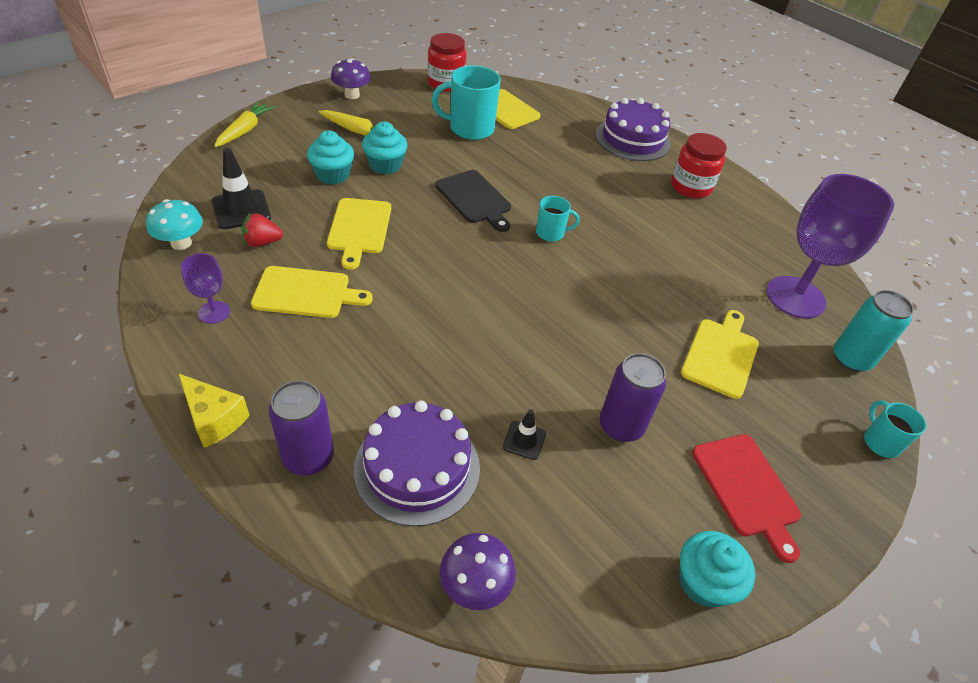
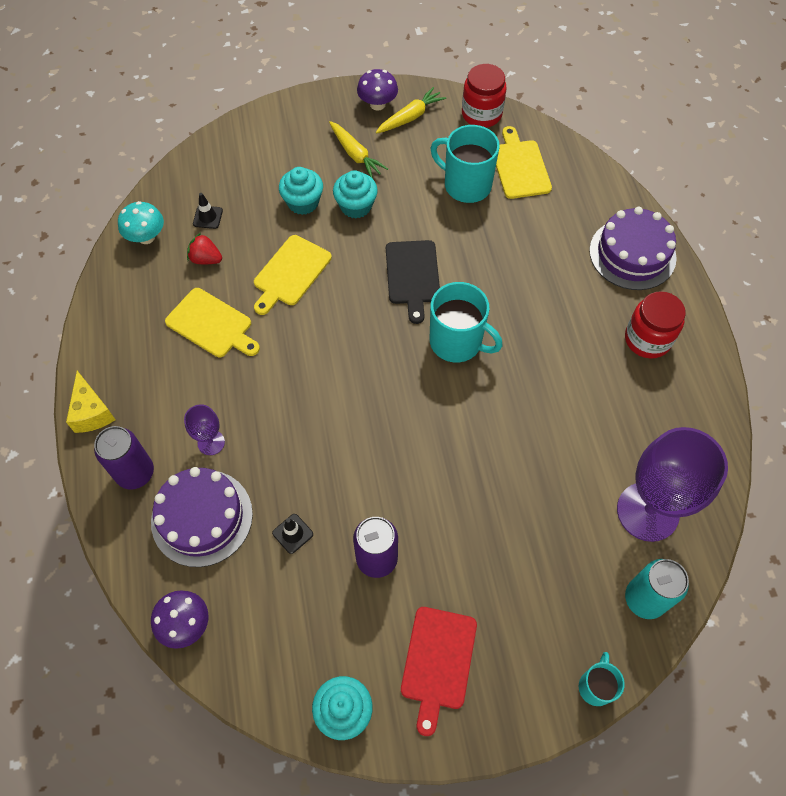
camera: 35 degrees right, 15 degrees up
purple goblet [181,253,230,324] -> purple goblet moved to [184,404,225,455]
black traffic cone [211,148,271,229] -> black traffic cone [193,193,223,229], size x0.56
yellow carrot [214,102,275,147] -> yellow carrot moved to [376,87,446,134]
turquoise mug [536,196,579,242] -> turquoise mug [430,282,503,362], size x1.82
yellow cutting board [681,310,759,399] -> none

